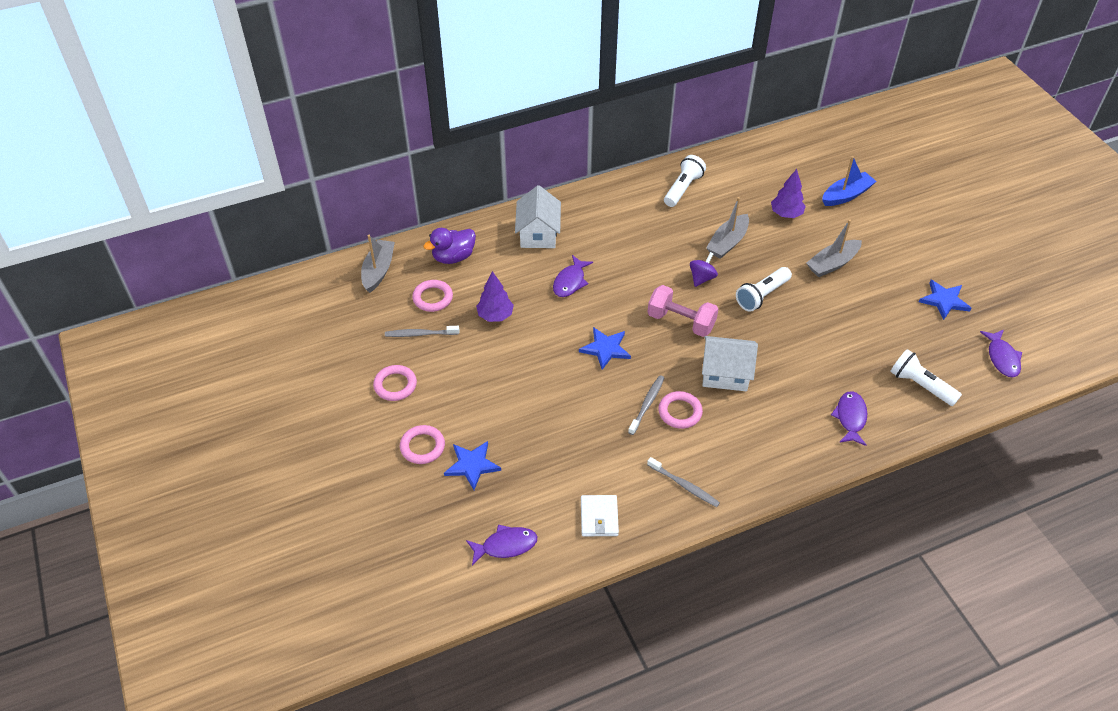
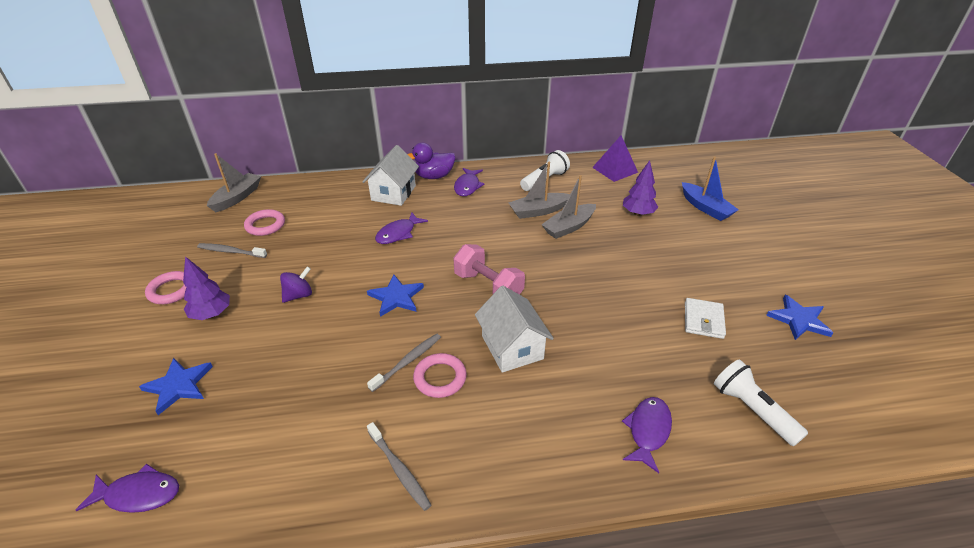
camera: 15 degrees right, 10 degrees down
pink ring [400,425,445,464] -> none
purple duck [424,228,476,264] -> purple duck moved to [408,143,455,179]
purple tree [476,271,514,322] -> purple tree moved to [183,256,230,320]
white wallet [581,495,619,536] -> white wallet moved to [685,298,726,339]
purple spinning top [690,252,718,287] -> purple spinning top moved to [280,266,312,303]
white house [702,336,758,391] -> white house turned 45 degrees clockwise [475,286,554,373]
white flashlight [736,267,792,312] -> none
grey boat [806,219,862,277] -> grey boat moved to [508,162,570,219]
blue boat [822,156,877,206] -> blue boat turned 75 degrees clockwise [682,157,739,221]
purple fish [980,330,1022,377] -> purple fish moved to [454,168,485,196]
none -> purple pyramid [592,136,638,182]

